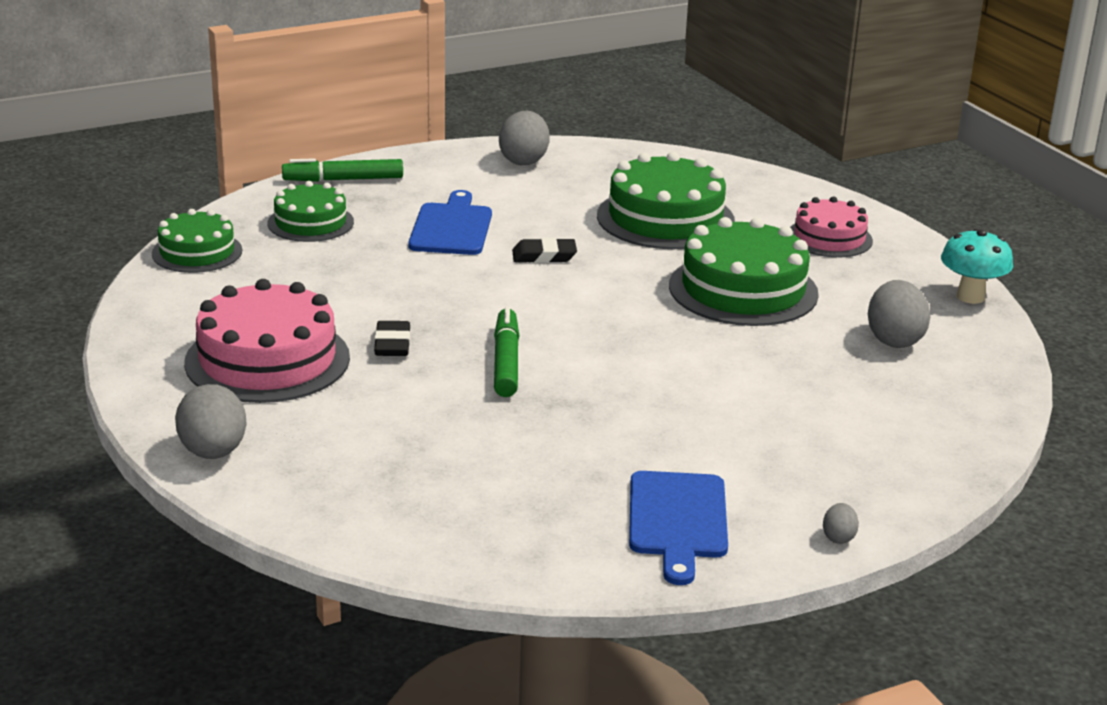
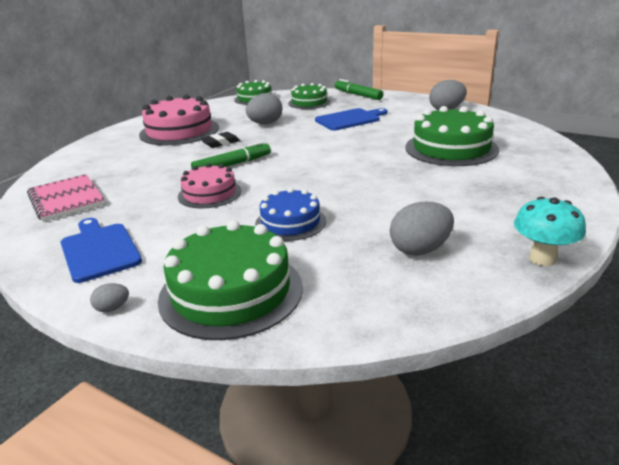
camera: 60 degrees right, 0 degrees up
grey egg [175,384,247,459] -> grey egg moved to [246,93,282,124]
black eraser [512,238,577,263] -> none
blue cutting board [629,471,728,585] -> blue cutting board turned 90 degrees clockwise [60,218,142,283]
green cake [669,217,819,326] -> green cake moved to [158,220,303,340]
pink cake [790,197,873,257] -> pink cake moved to [178,163,242,208]
none -> pink notebook [27,174,105,222]
none -> blue cake [255,188,326,241]

